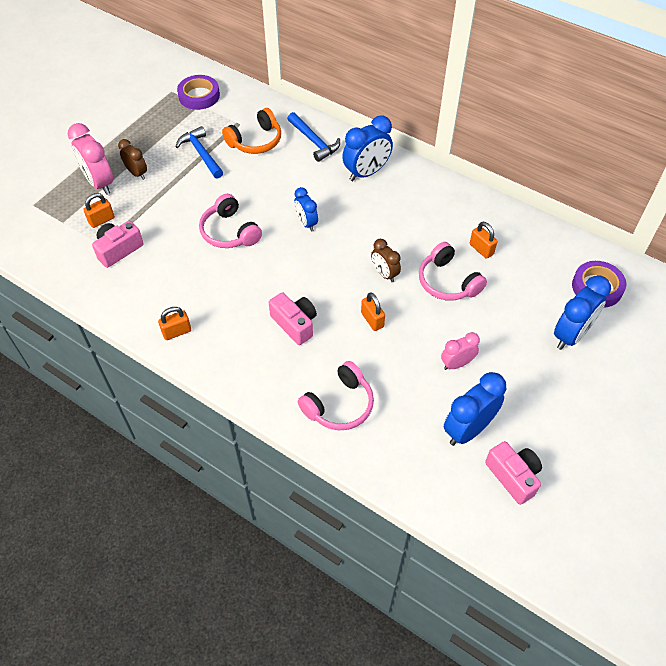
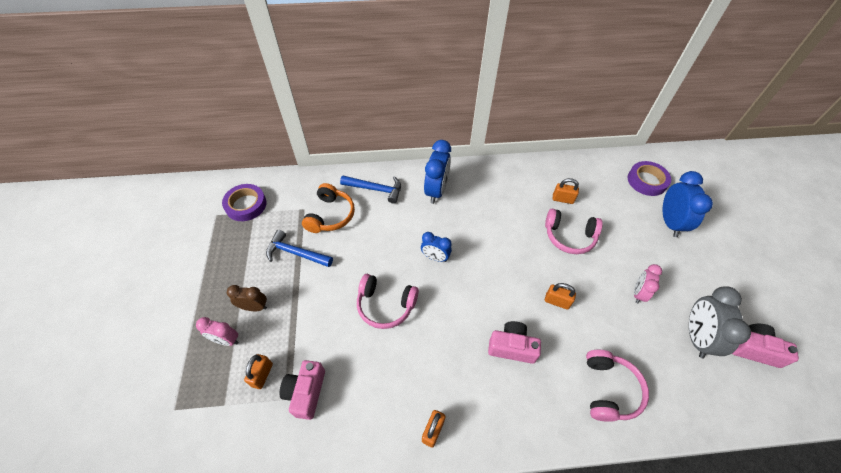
camera: 40 degrees left, 0 degrees up
pink clock [68,123,113,195] -> pink clock [196,317,239,346], size x0.60
brown clock [371,239,401,282] -> none
blue clock [444,372,506,446] -> grey clock [689,286,751,359]

